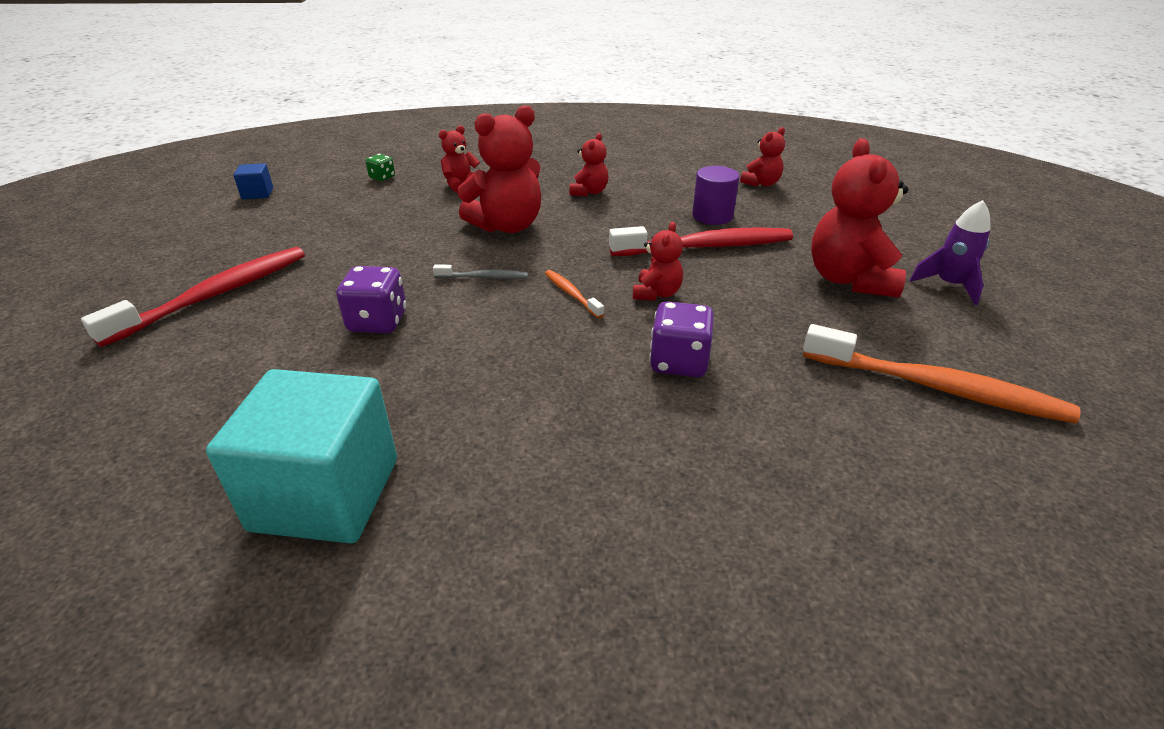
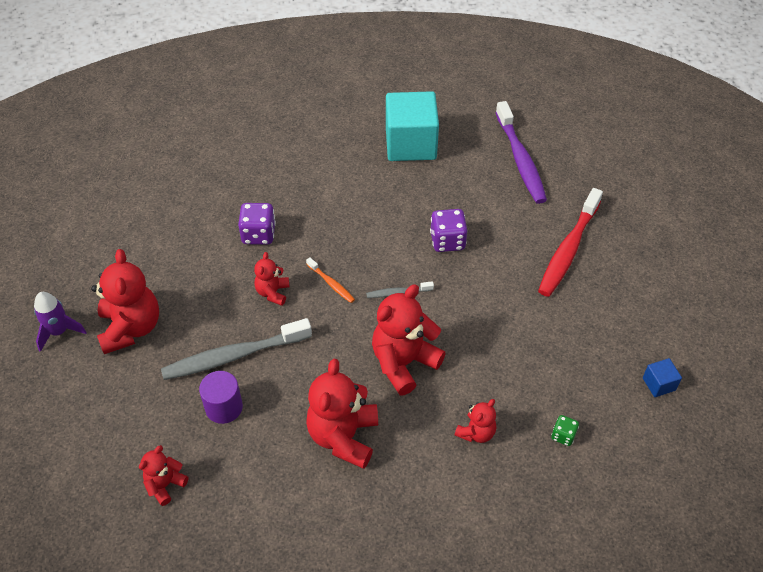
camera: 170 degrees right, 15 degrees up
red teddy bear [569,133,608,196] -> red teddy bear [306,359,378,469], size x1.88
red toothbrush [609,226,793,256] -> grey toothbrush [161,318,312,380]
orange toothbrush [803,324,1081,424] -> none
none -> purple toothbrush [495,101,547,204]

